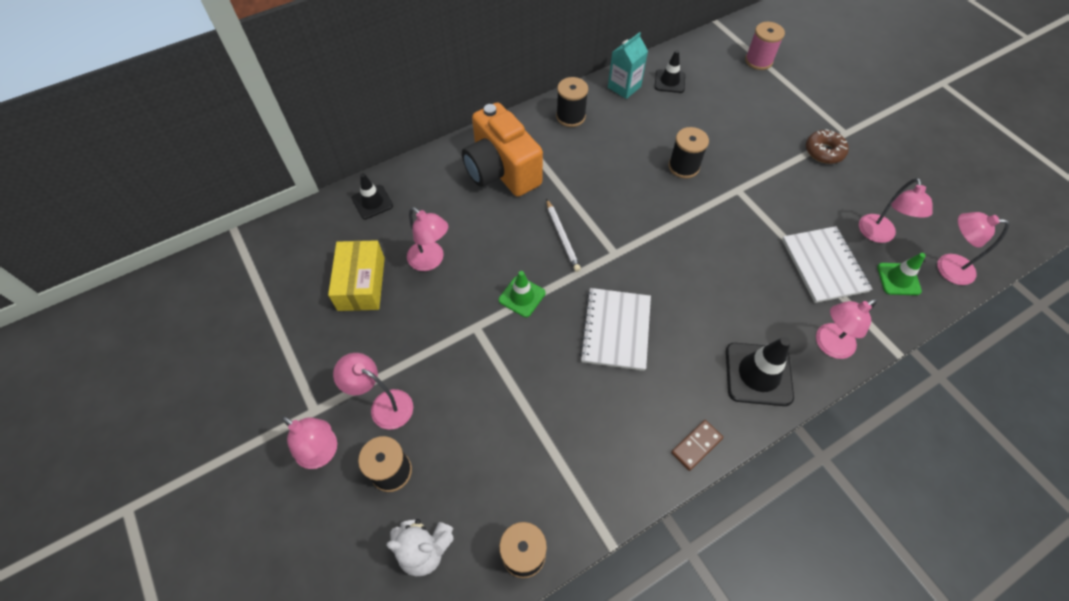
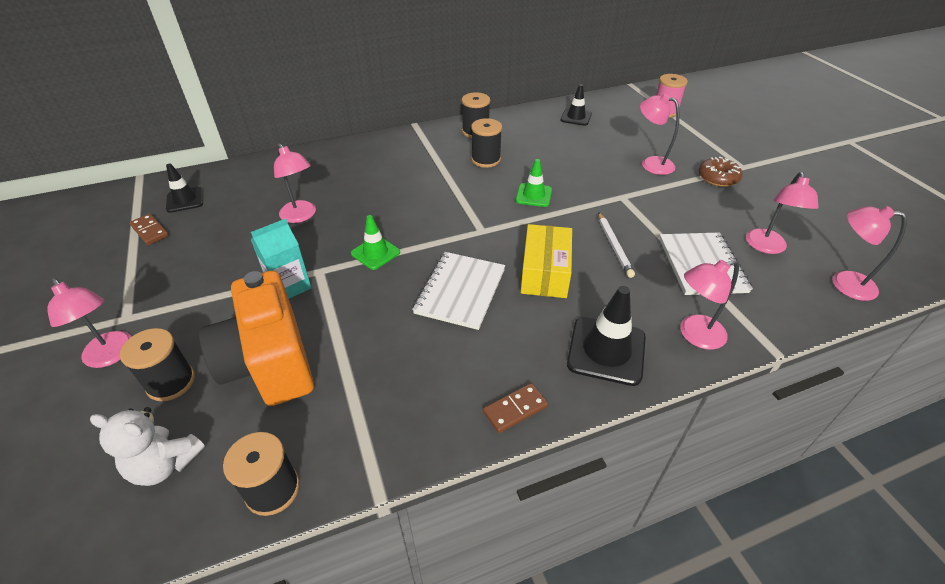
camera: 10 degrees right, 15 degrees down
yellow box [328,240,385,311] -> yellow box moved to [521,224,572,298]
pink lamp [333,353,413,430] -> pink lamp moved to [640,94,680,175]
black traffic cone [352,173,393,219] -> black traffic cone moved to [166,163,203,213]
orange camera [462,102,543,197] -> orange camera moved to [199,271,314,406]
white pencil [546,199,581,272] -> white pencil moved to [598,212,635,278]
turquoise carton [608,32,648,99] -> turquoise carton moved to [251,219,311,299]
black spool [669,127,709,179] -> black spool moved to [471,118,502,168]
green traffic cone [877,253,925,295] -> green traffic cone moved to [516,159,552,207]
none -> brown domino [129,214,169,245]

